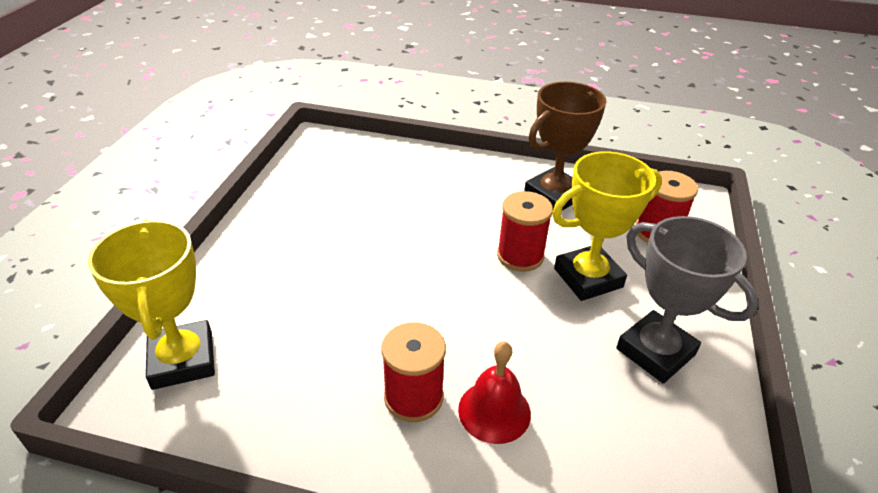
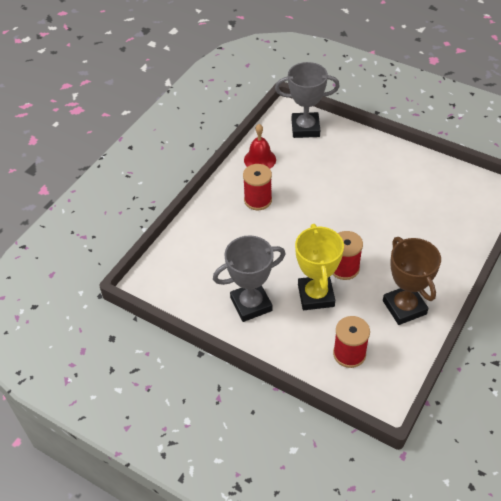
camera: 110 degrees right, 10 degrees up
yellow trophy [88,219,215,390] -> grey trophy [275,62,340,138]
red bell [458,341,531,444] -> red bell moved to [244,124,276,169]

